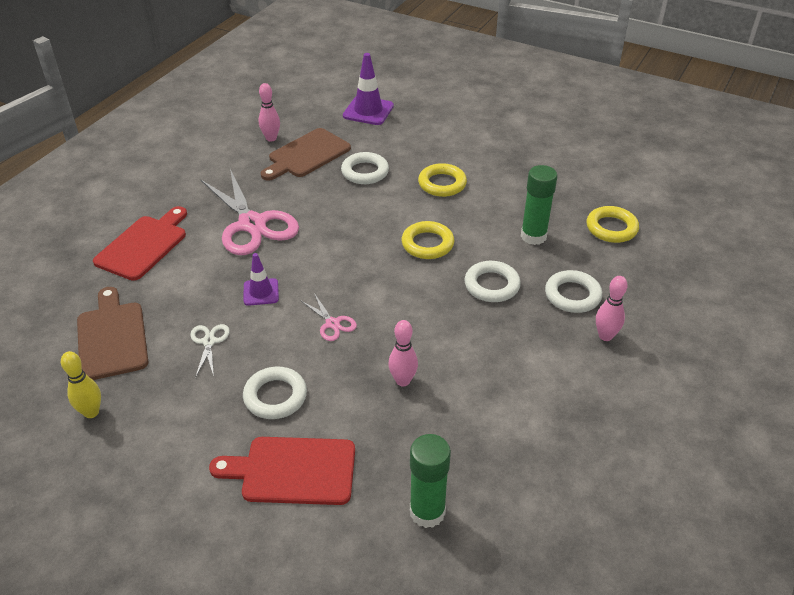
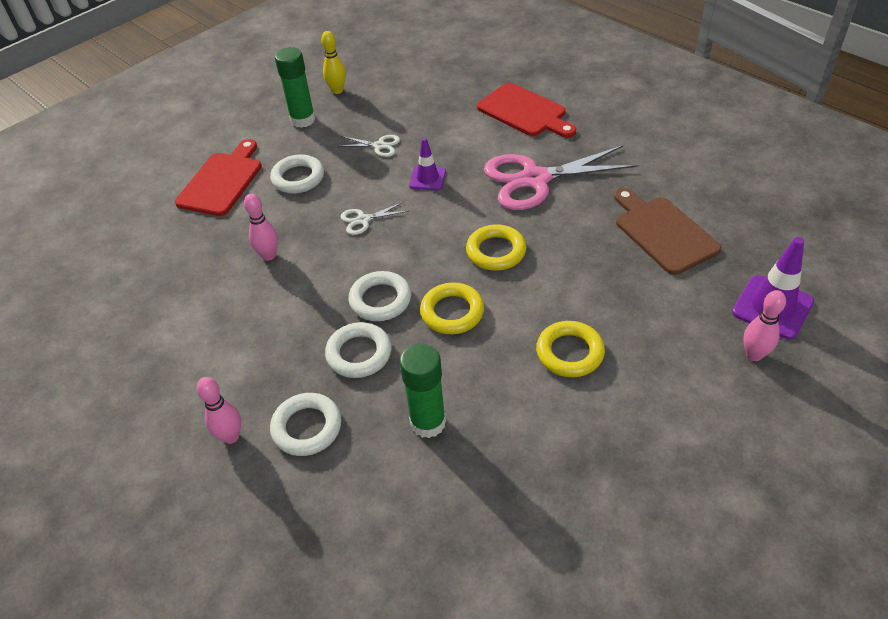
camera: 110 degrees right, 5 degrees up
brown cutting board [77,287,148,380] -> none
pink bowling pin [259,83,280,142] -> pink bowling pin moved to [743,290,786,361]
pink scissors [300,293,357,341] -> white scissors [341,202,408,235]
white ring [341,152,389,184] -> white ring moved to [349,271,411,321]
green glue stick [410,434,451,528] -> green glue stick moved to [275,47,315,128]
yellow ring [587,206,639,243] -> yellow ring moved to [466,224,526,271]

